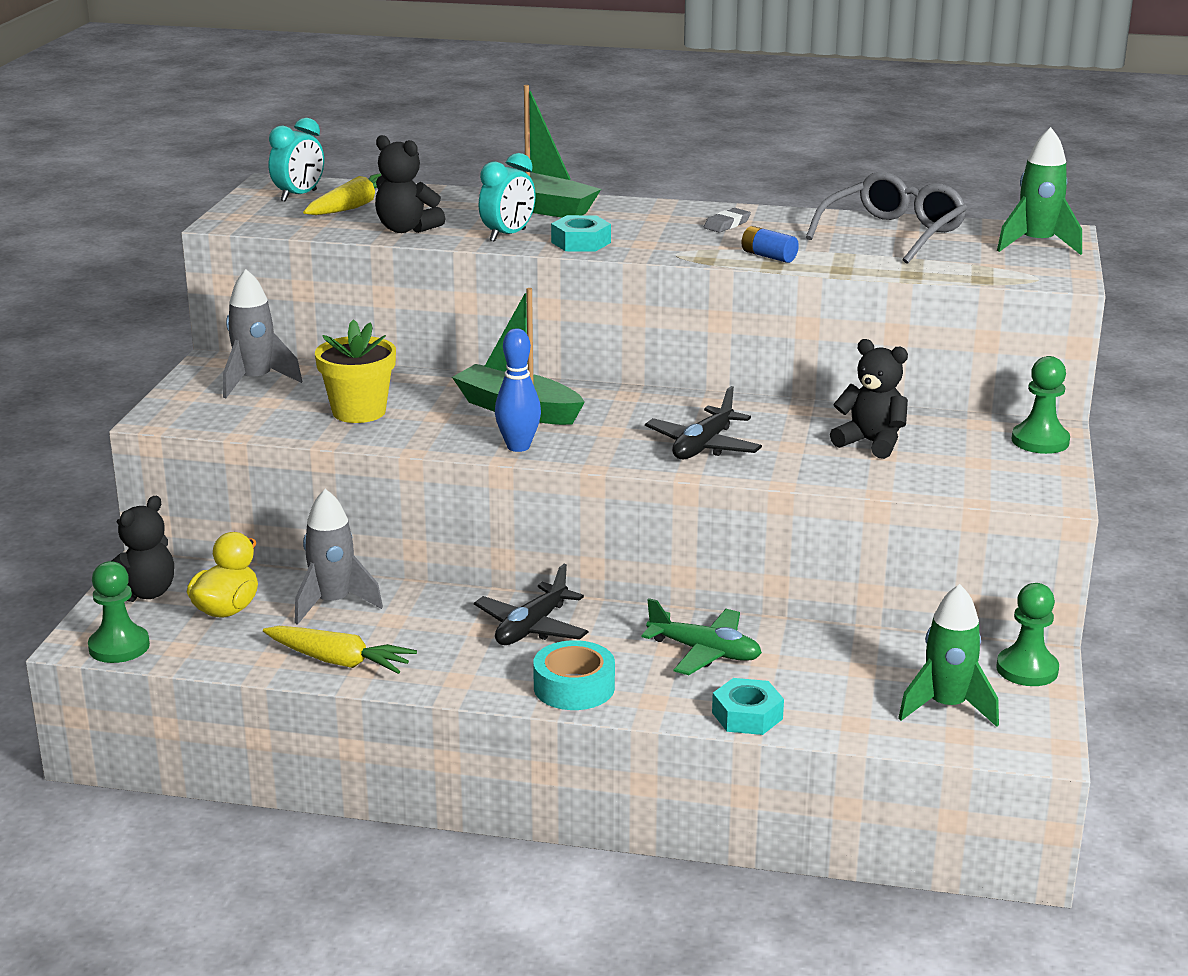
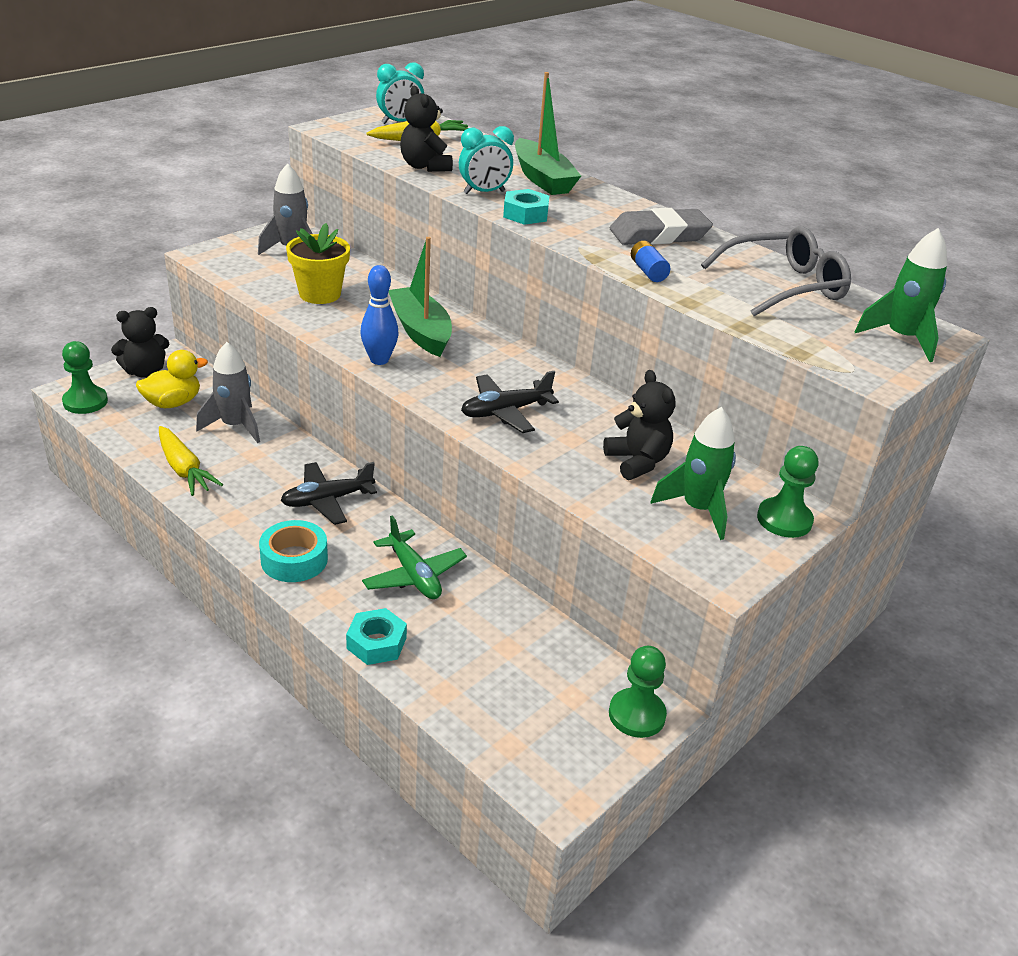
camera: 30 degrees right, 10 degrees up
grey eraser [704,208,751,233] -> grey eraser [610,208,713,245], size x2.14
green rocket [898,584,999,727] -> green rocket moved to [650,407,736,540]

